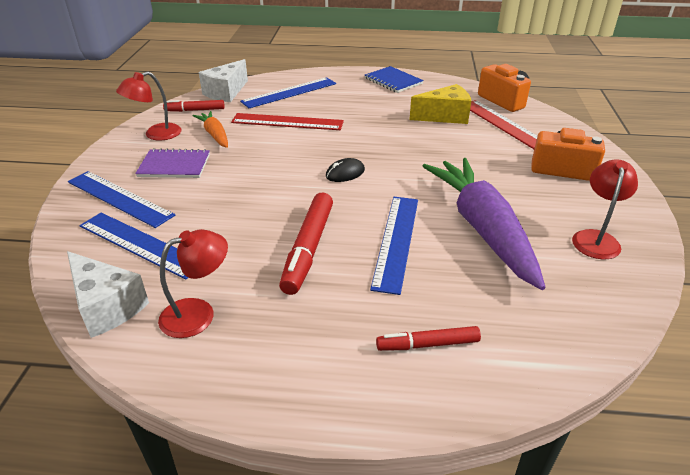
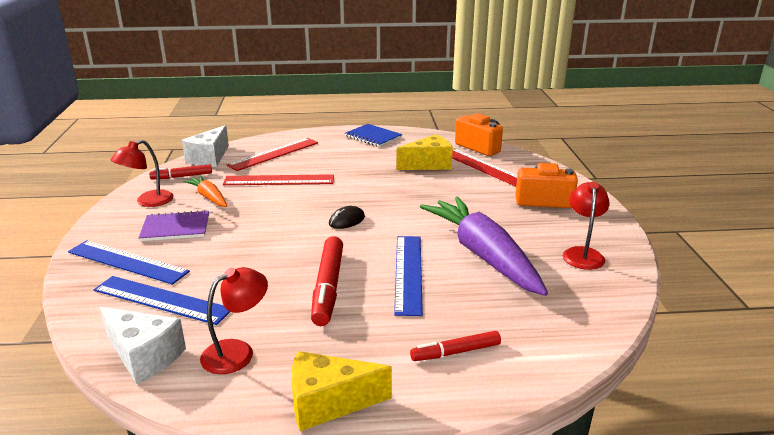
camera: 10 degrees left, 10 degrees down
blue ruler [240,77,336,108] -> red ruler [227,138,318,171]
none -> yellow cheese [291,351,392,431]

